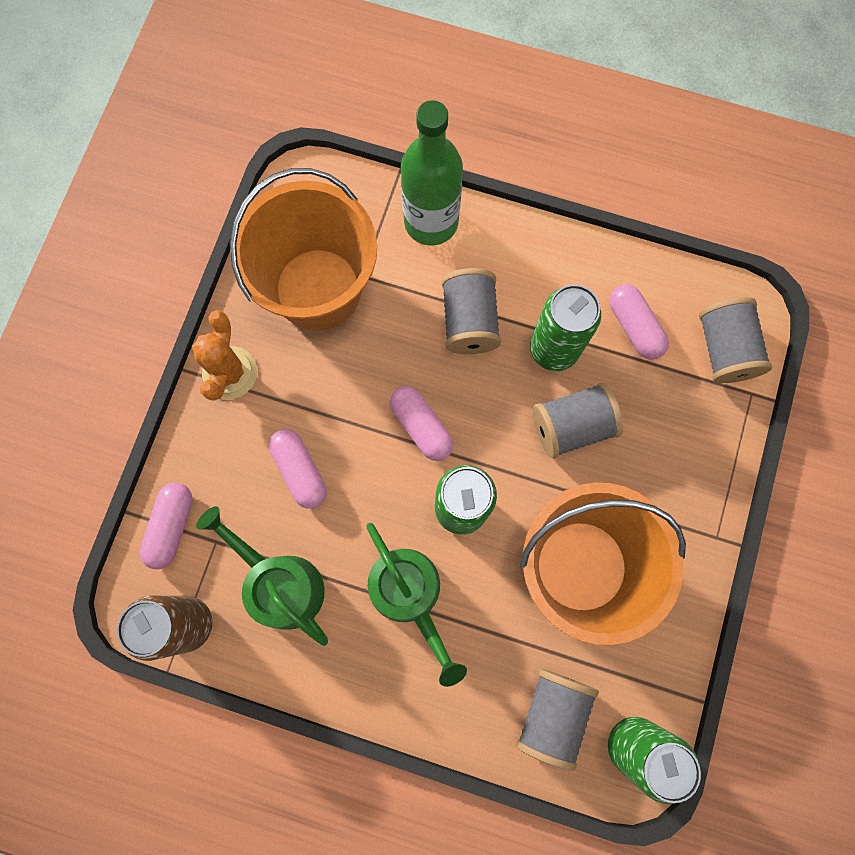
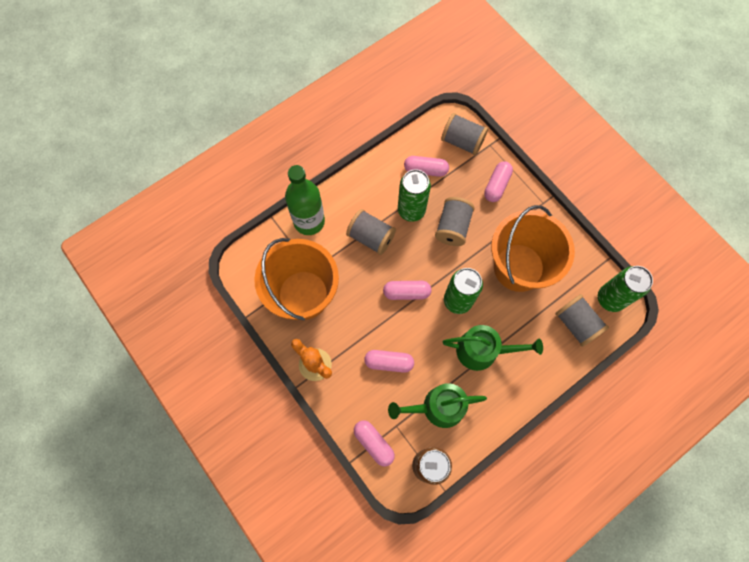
camera: 55 degrees left, 5 degrees down
none -> pink capsule [484,161,513,202]

